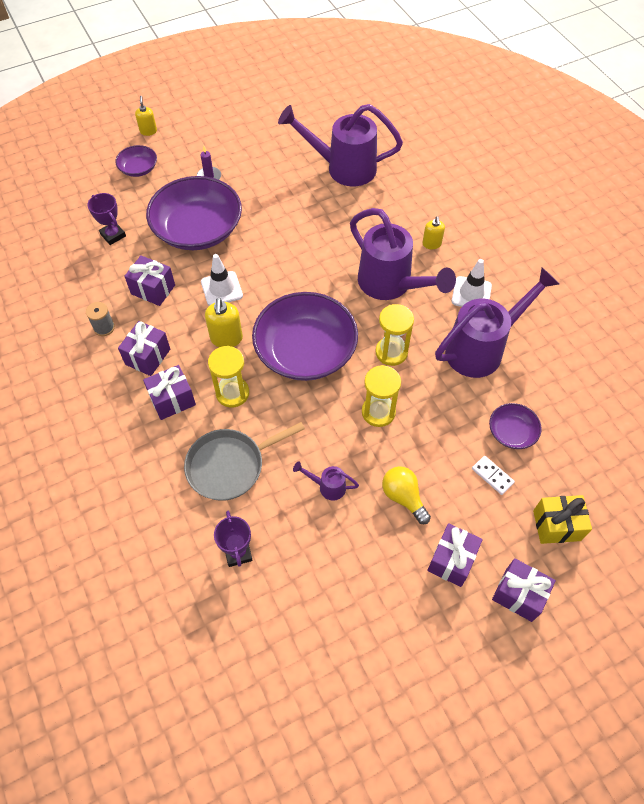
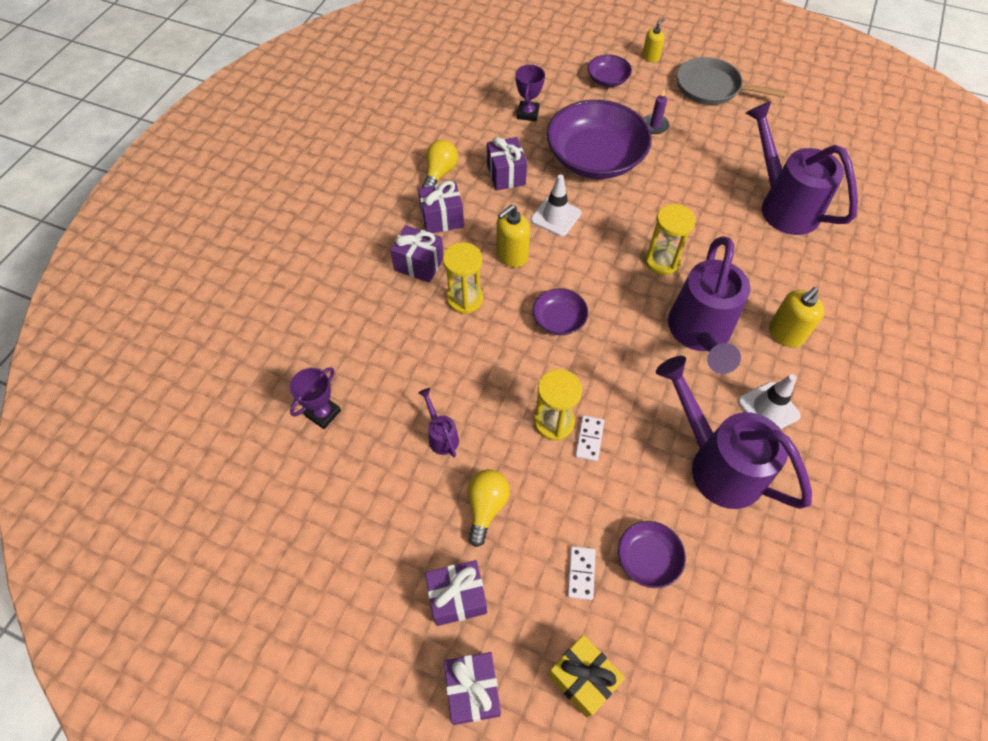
camera: 50 degrees right, 0 degrees up
grey spool [86,302,115,336] -> yellow light bulb [422,140,458,188]
grey pan [184,422,305,501] -> grey pan moved to [677,57,787,105]
purple bowl [252,292,358,381] -> purple bowl [533,288,588,335], size x0.47
yellow hourglass [375,304,414,366] -> yellow hourglass moved to [645,204,696,275]
yellow soap dispenser [422,216,445,249] -> yellow soap dispenser [769,287,824,347], size x1.56
purple watering can [435,267,559,378] -> purple watering can turned 150 degrees counterclockwise [656,356,812,509]
none -> white domino [575,415,604,462]

